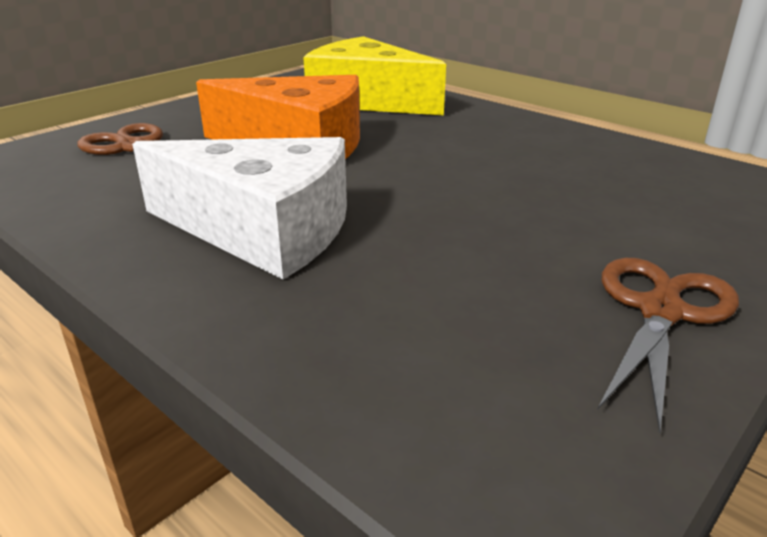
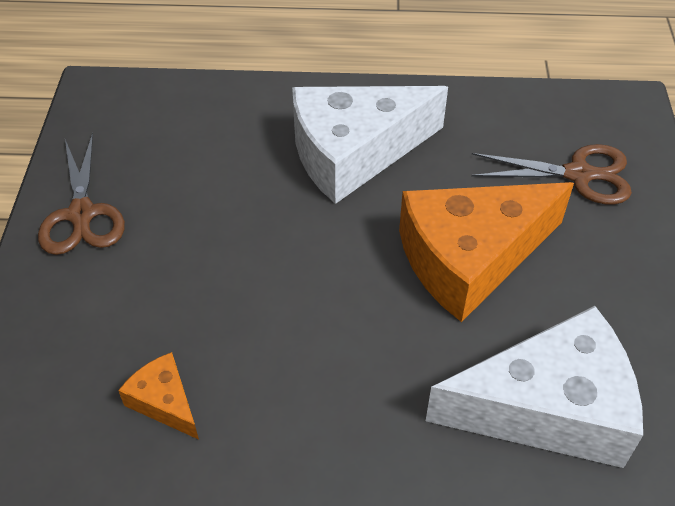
camera: 140 degrees right, 20 degrees up
yellow cheese [303,36,446,115] -> white cheese [426,306,643,468]
none -> orange cheese [118,352,199,440]

